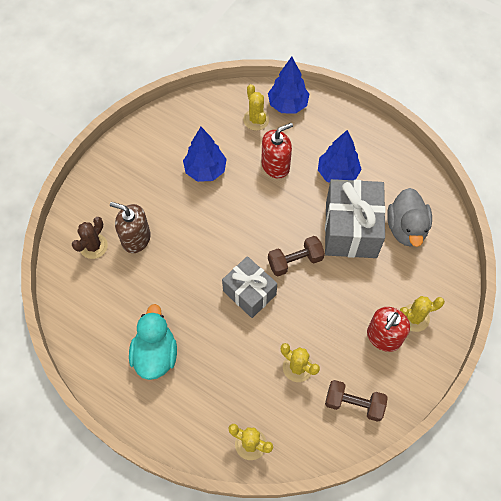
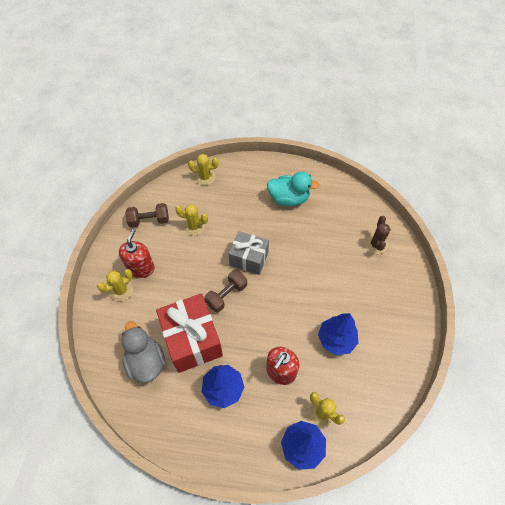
camera: 155 degrees right, 5 degrees down
brown soap dispenser [110,202,151,253] -> none
turquoise duck [129,304,177,380] -> turquoise duck turned 60 degrees counterclockwise [267,172,320,206]
grey gift [325,179,386,258] -> red gift [156,293,223,373]

